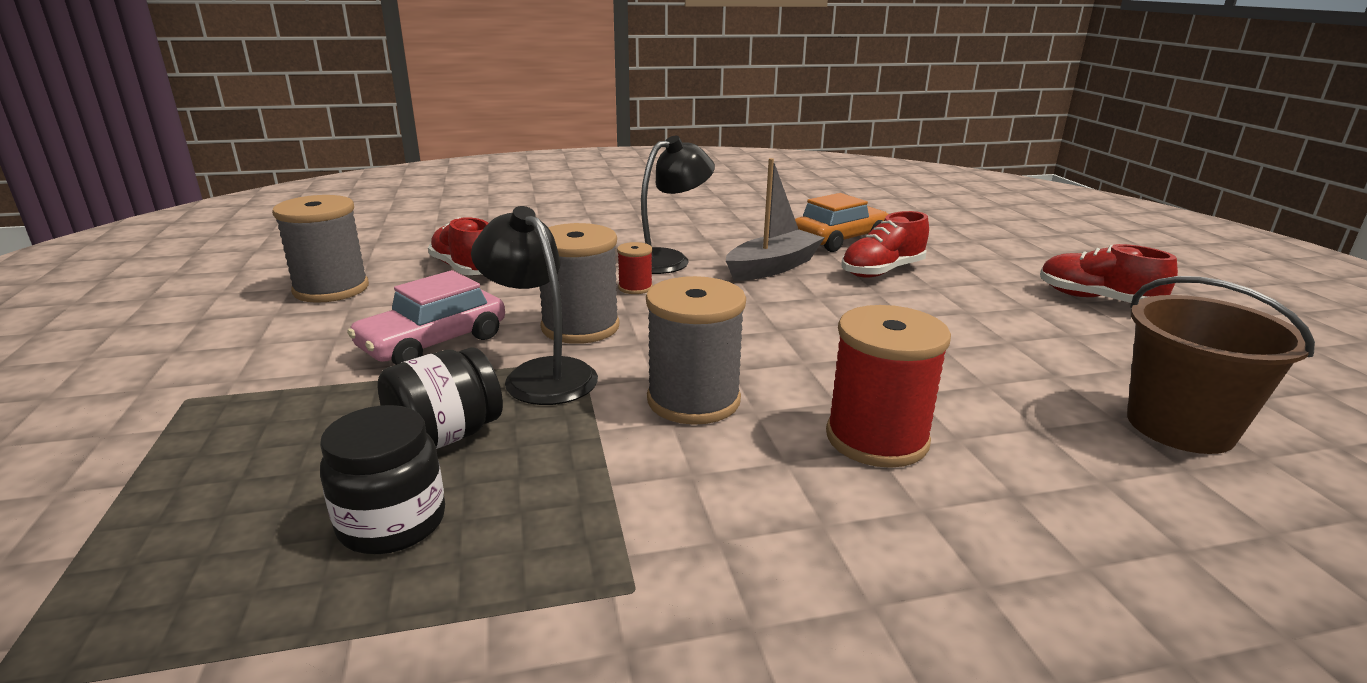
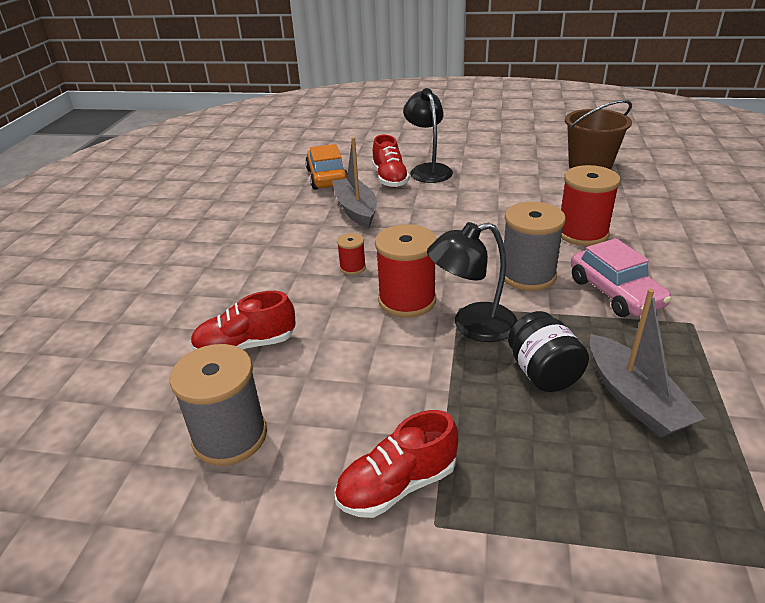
camera: 65 degrees left, 10 degrees up
black jar [320,405,445,554] -> grey boat [590,289,706,438]
pink car [347,270,505,365] -> pink car moved to [571,238,672,317]
grey spool [539,223,620,344] -> red spool [375,224,437,318]
black lamp [641,136,715,274] -> black lamp moved to [403,88,453,183]
red shoe [1040,244,1178,303] -> red shoe moved to [335,410,458,518]

